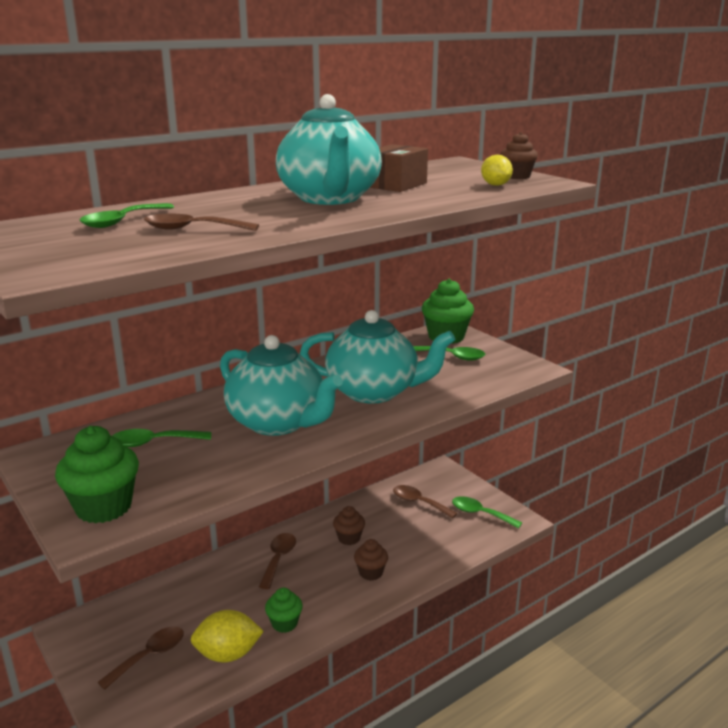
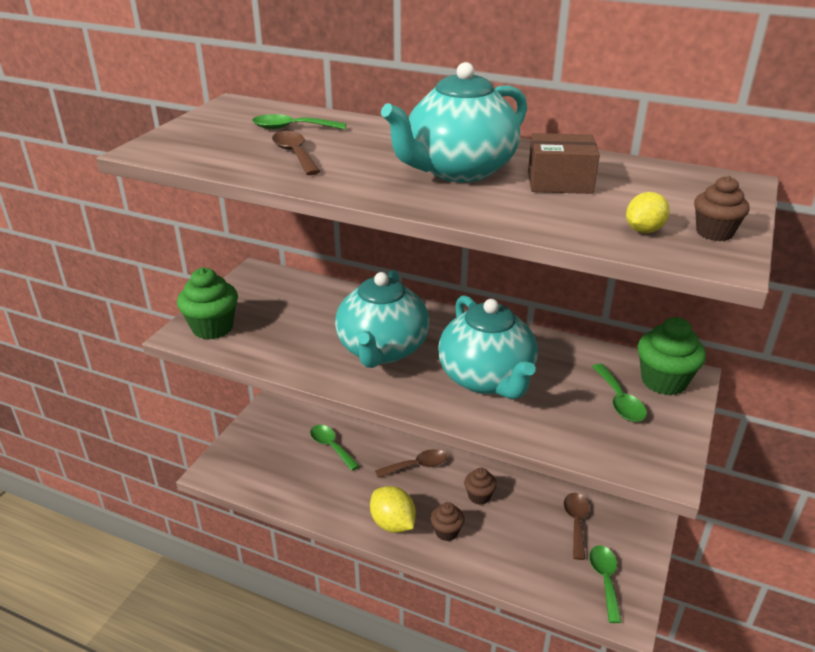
camera: 60 degrees right, 10 degrees up
brown spoon [97,626,184,690] -> none
green spoon [112,429,211,447] -> green spoon moved to [310,425,359,471]
yellow lemon [191,610,264,662] -> yellow lemon moved to [370,486,416,533]
green cupcake [265,588,303,633] -> none

